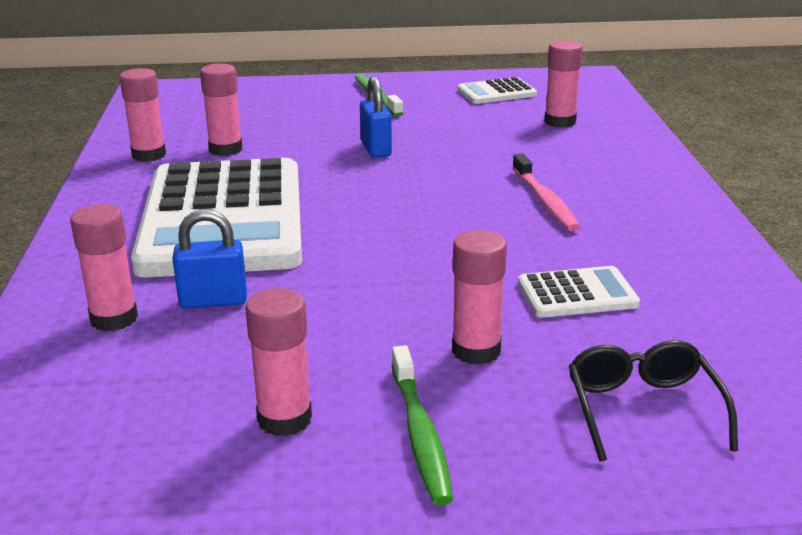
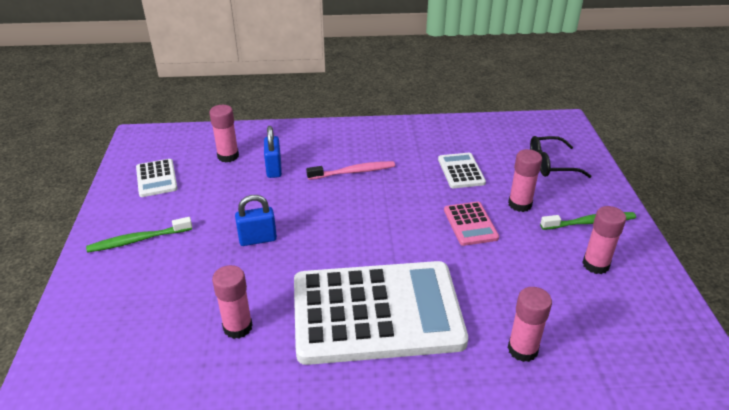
camera: 90 degrees left, 10 degrees up
pink glue stick [119,68,166,162] -> none
blue padlock [173,209,247,309] -> blue padlock moved to [264,126,282,178]
none -> pink calculator [444,202,499,246]

